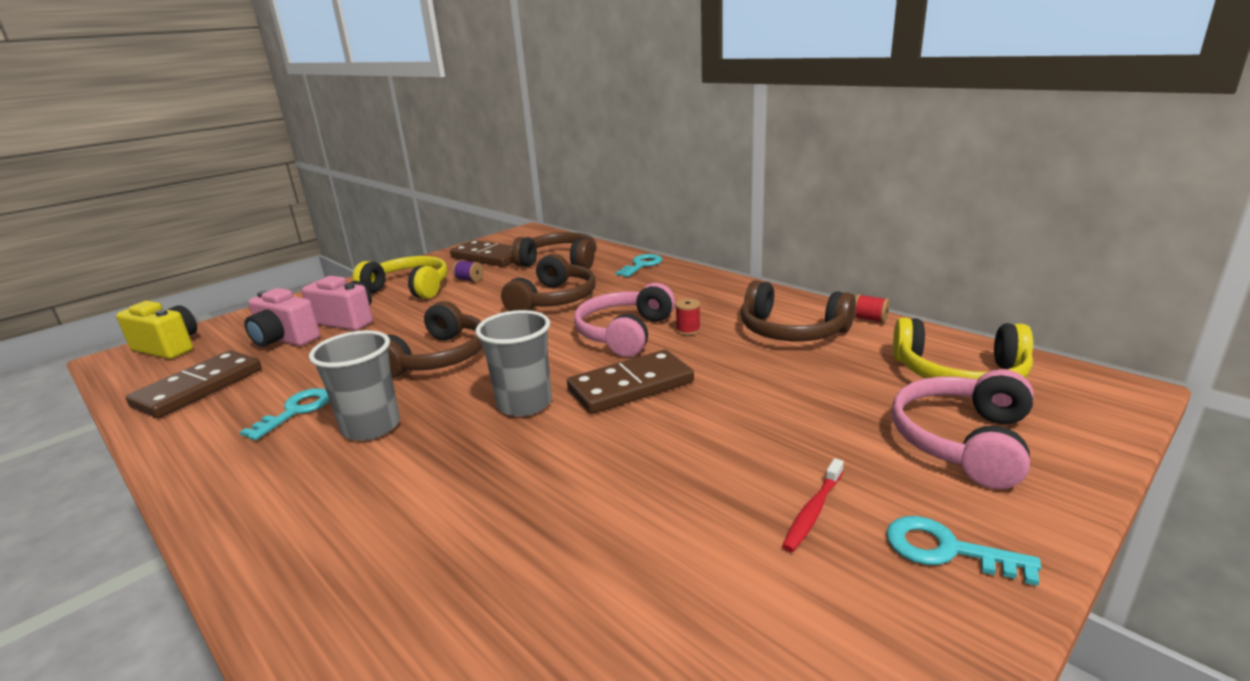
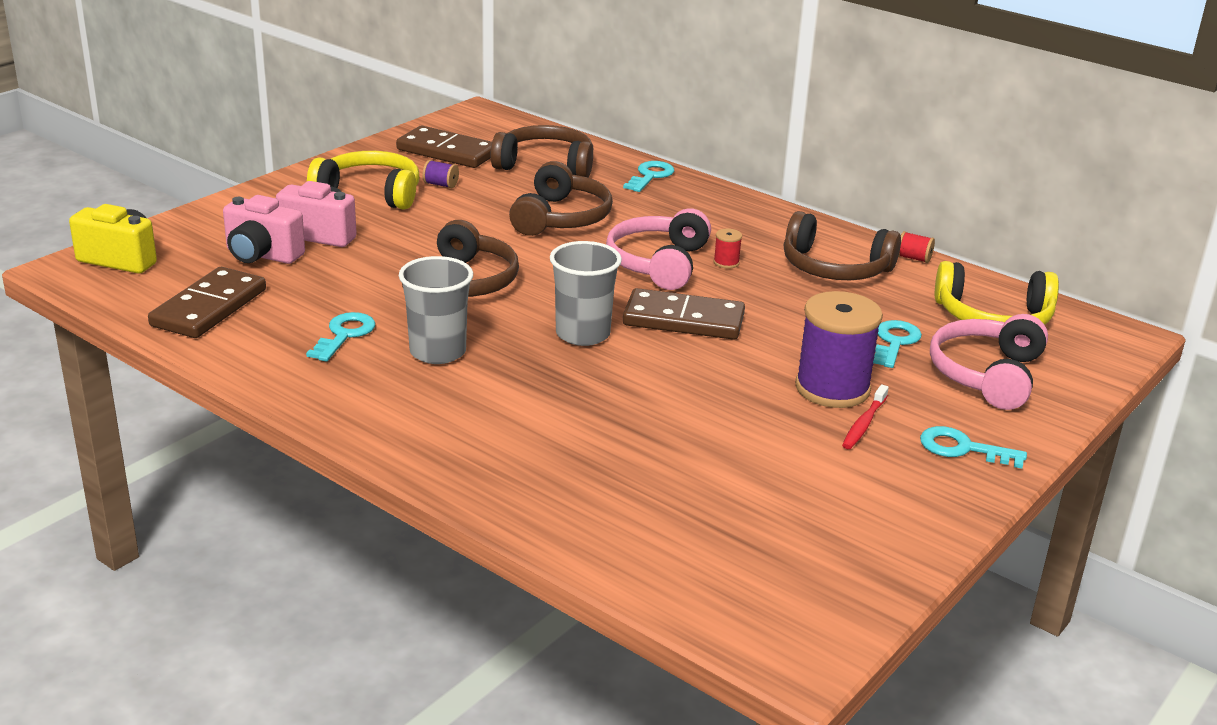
camera: 10 degrees left, 5 degrees up
brown domino [567,350,694,414] -> brown domino turned 45 degrees clockwise [623,288,745,340]
none -> purple spool [795,291,883,408]
none -> turquoise key [873,320,922,368]

